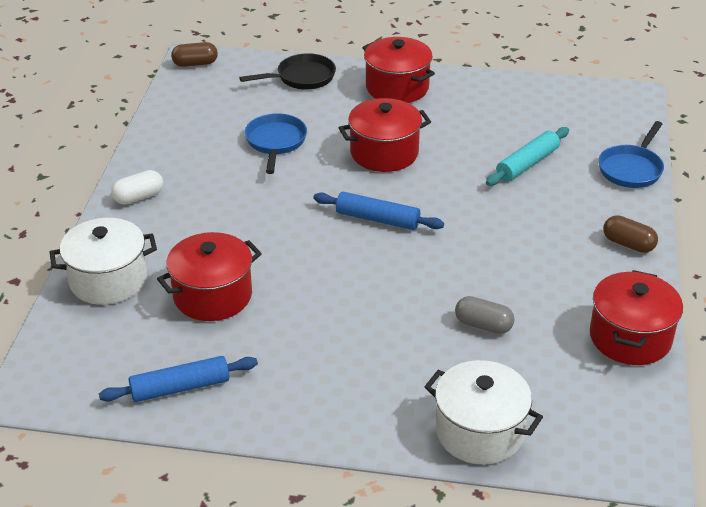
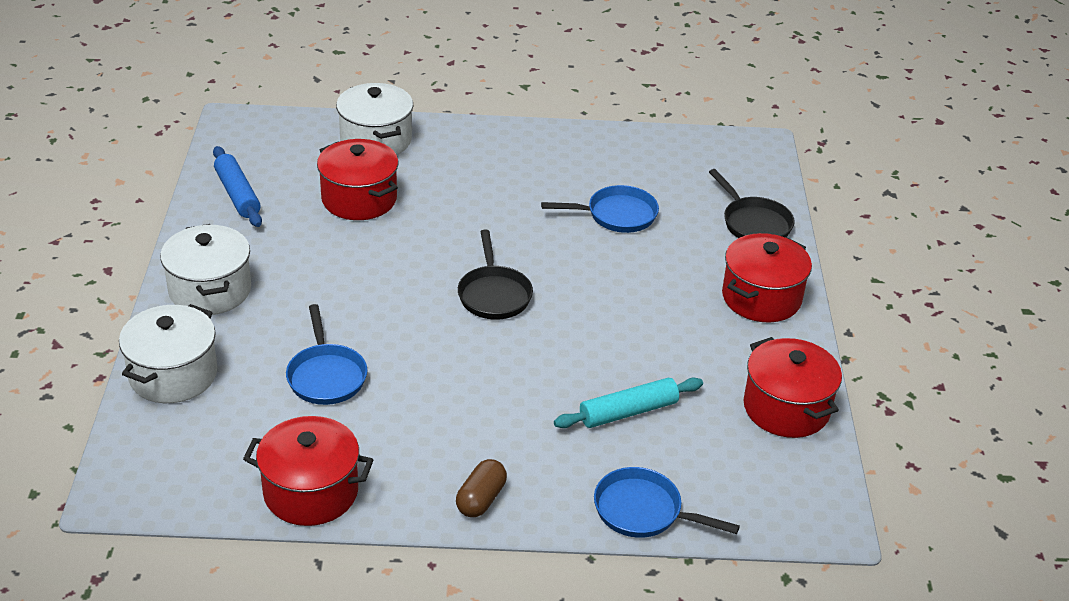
camera: 80 degrees right, 0 degrees up
white capsule [111,170,163,205] -> none
brown capsule [171,42,218,67] -> none
blue rolling pin [313,192,444,230] -> black pan [458,229,533,320]
red pot [339,98,431,172] -> red pot moved to [744,337,842,438]
grey capsule [455,296,514,334] -> blue pan [286,304,368,405]
turquoise rolling pin [486,127,569,186] -> turquoise rolling pin turned 60 degrees counterclockwise [554,378,703,428]
none -> white pot [160,224,251,315]

